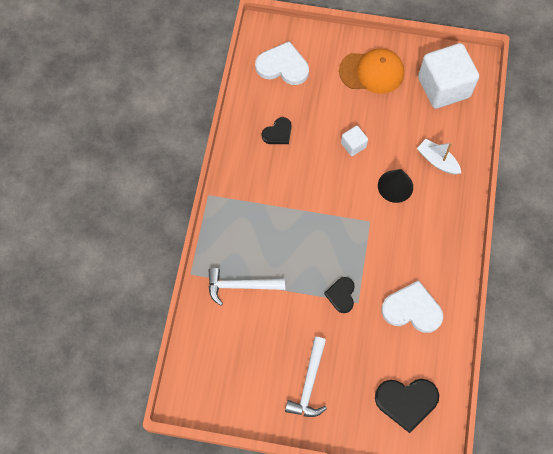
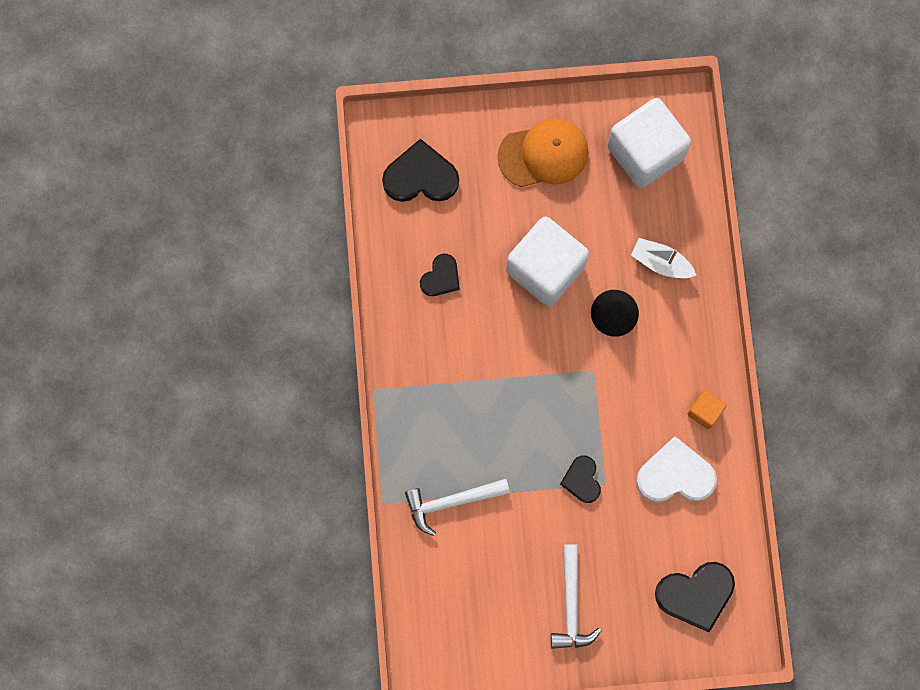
camera: 15 degrees left, 10 degrees up
white heart [255,41,309,85] -> black heart [382,139,459,202]
white cube [341,126,368,156] -> white cube [506,216,589,306], size x2.23
none -> orange cube [687,390,726,429]

